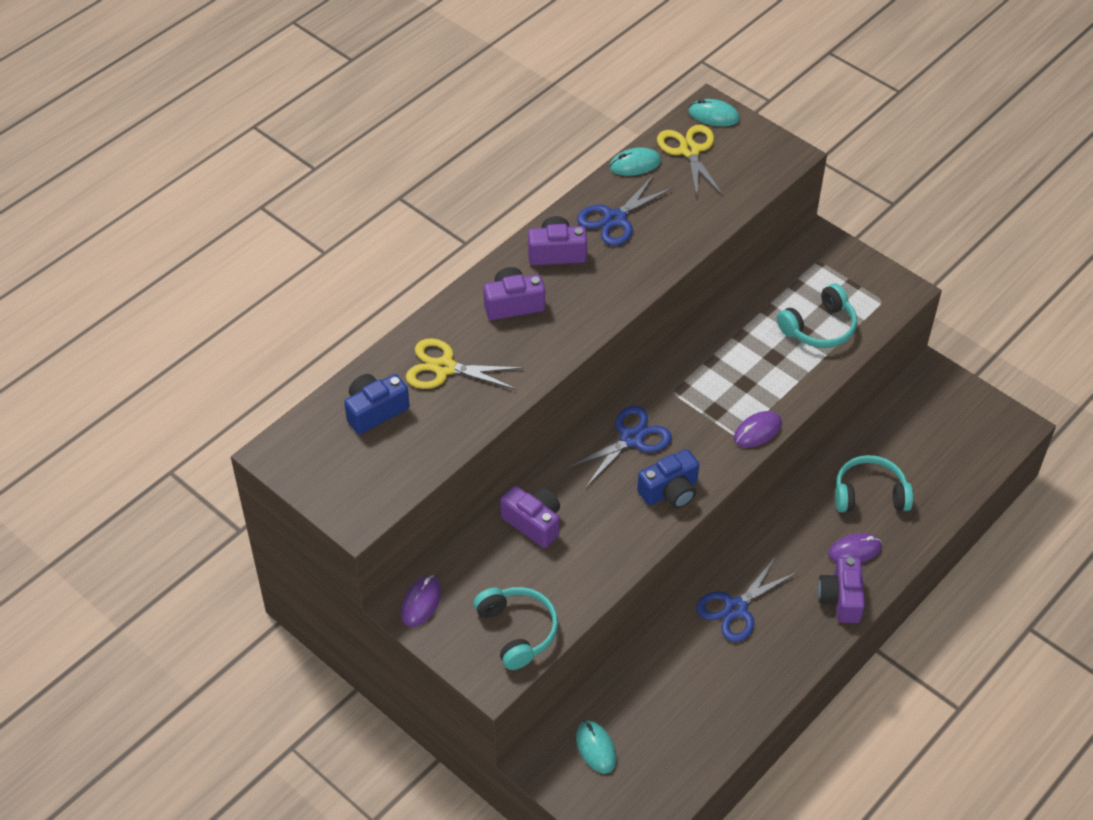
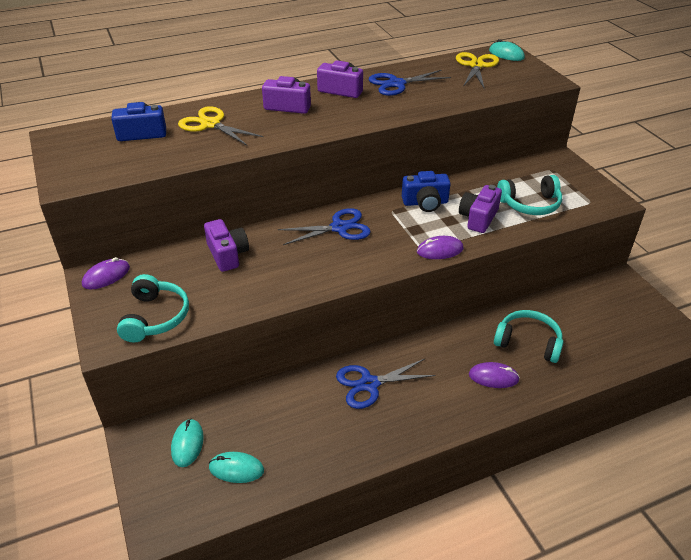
camera: 25 degrees right, 10 degrees down
turquoise mouse [609,147,661,176] -> turquoise mouse moved to [209,452,264,483]
blue camera [637,449,699,509] -> blue camera moved to [402,171,451,212]
purple camera [818,557,865,623] -> purple camera moved to [459,185,502,233]

